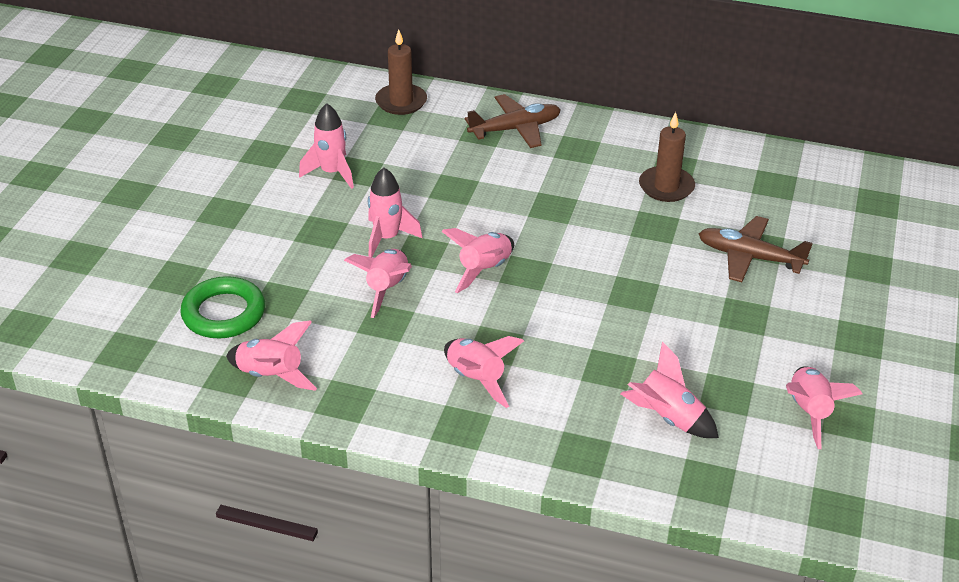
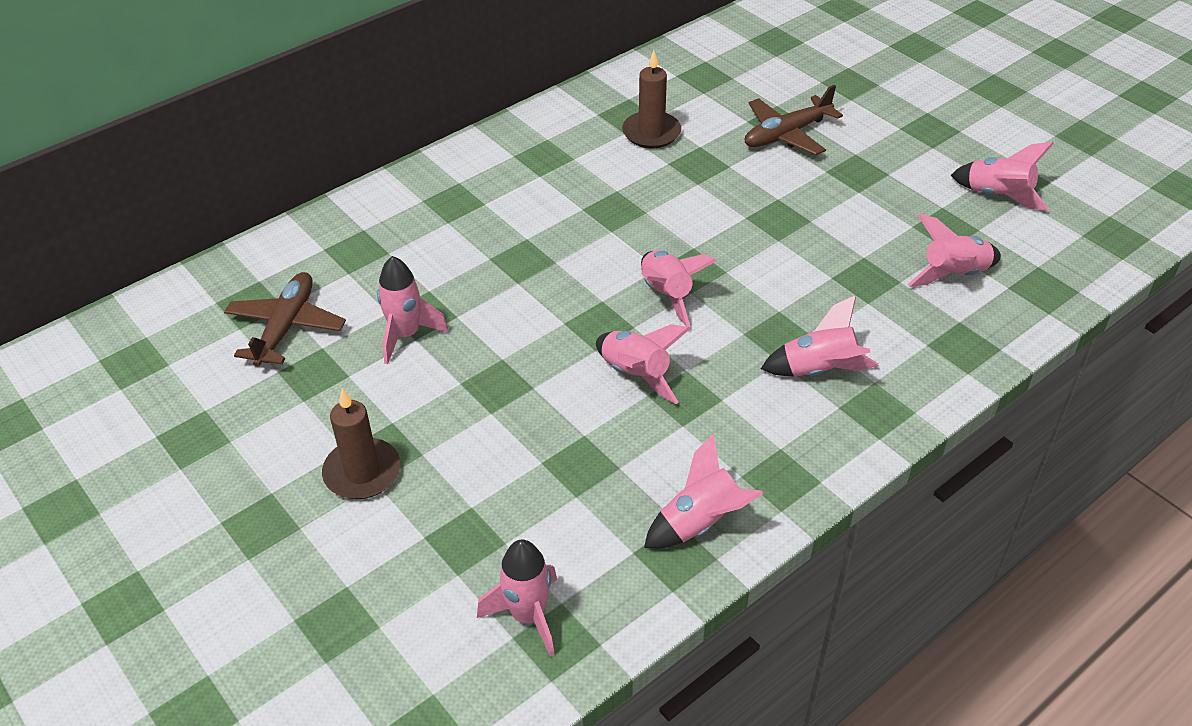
camera: 55 degrees left, 5 degrees up
green ring [180,276,265,339] -> none
pink rocket [368,168,422,257] -> pink rocket moved to [477,539,557,657]
brown candle [375,29,427,115] -> brown candle moved to [322,388,400,499]
brown plane [465,94,561,148] -> brown plane moved to [224,272,346,367]

